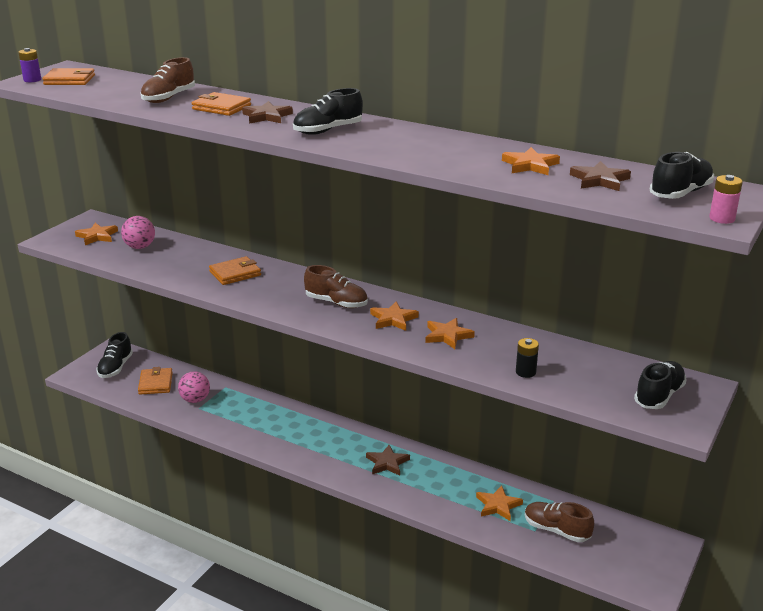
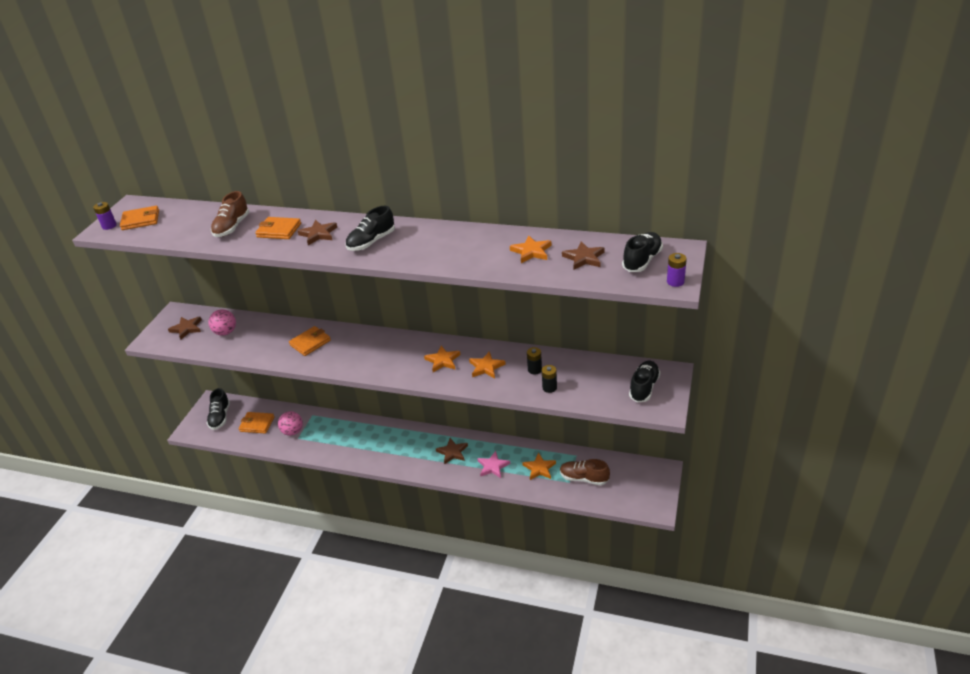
camera: 10 degrees left, 10 degrees up
orange star [75,223,118,245] -> brown star [168,317,202,339]
orange wallet [138,367,173,395] -> orange wallet turned 60 degrees counterclockwise [239,412,275,434]
brown shoe [304,265,368,308] -> none
pink battery [709,175,743,224] -> purple battery [667,253,687,287]
none -> pink star [477,451,510,478]
none -> black battery [527,347,542,375]

